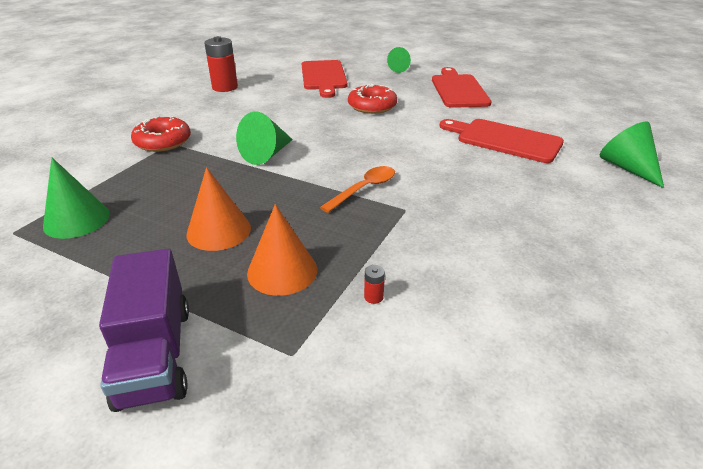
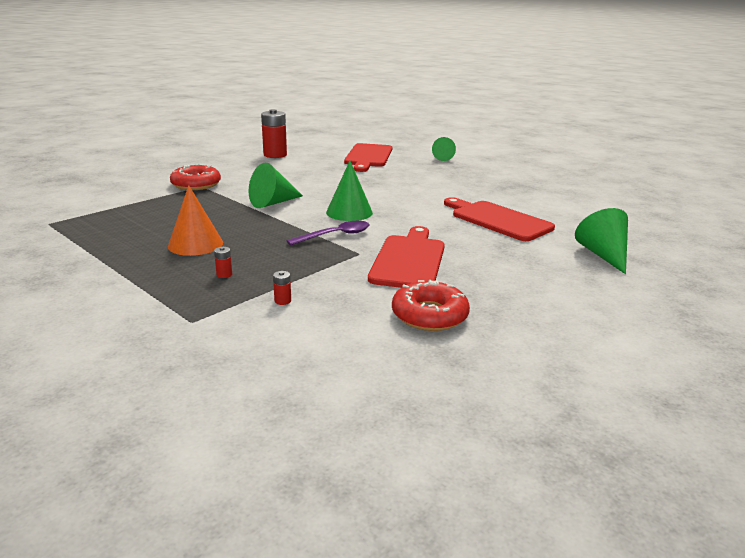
camera: 15 degrees right, 10 degrees down
green cone [43,158,110,239] -> green cone moved to [326,161,373,221]
purple truck [99,249,189,412] -> none
orange cone [247,204,317,296] -> red battery [214,247,232,278]
orange spoon [320,166,395,213] -> purple spoon [287,221,370,245]
red donut [348,84,397,114] -> red donut moved to [392,280,470,331]
red cutting board [432,67,492,108] -> red cutting board moved to [368,226,445,288]

